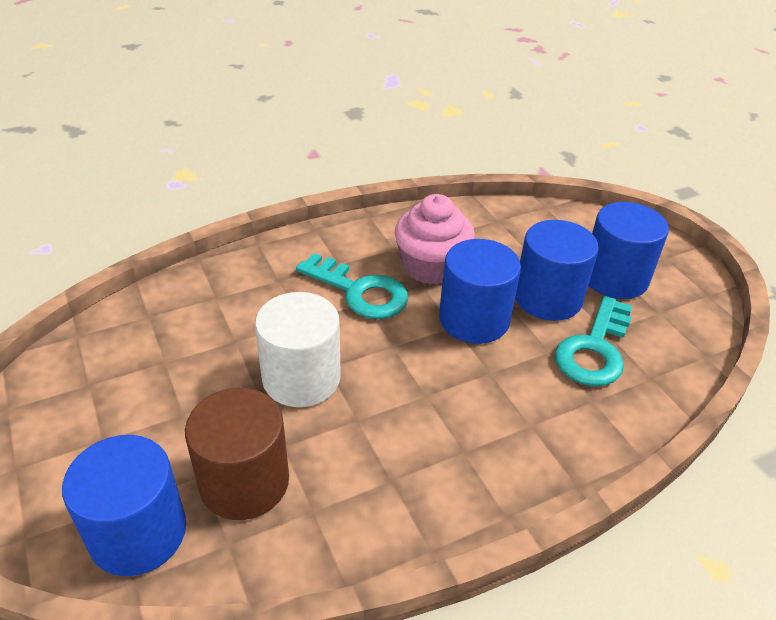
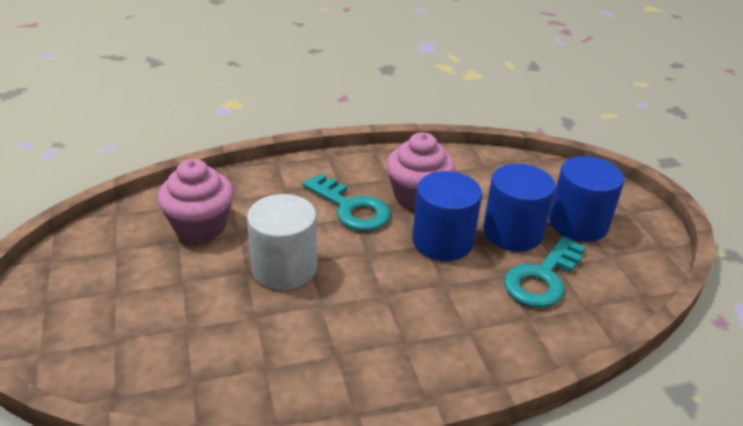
camera: 10 degrees right, 5 degrees down
blue cylinder [62,435,186,576] -> none
brown cylinder [185,388,289,520] -> none
none -> pink cupcake [157,159,234,242]

